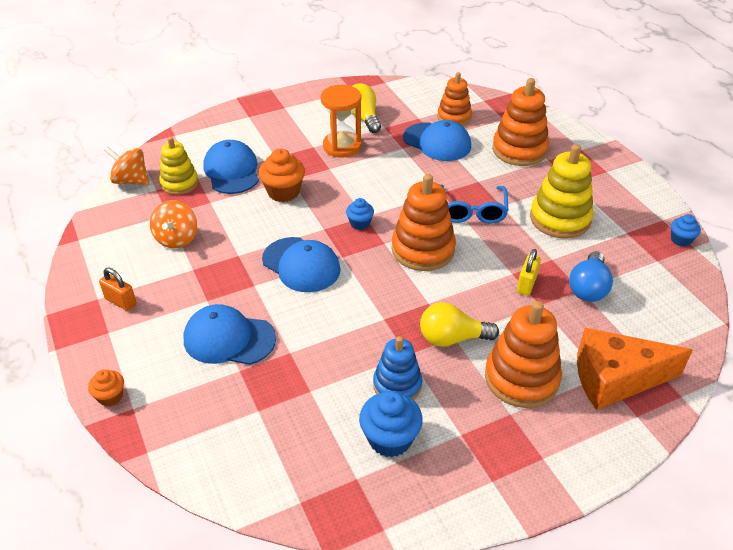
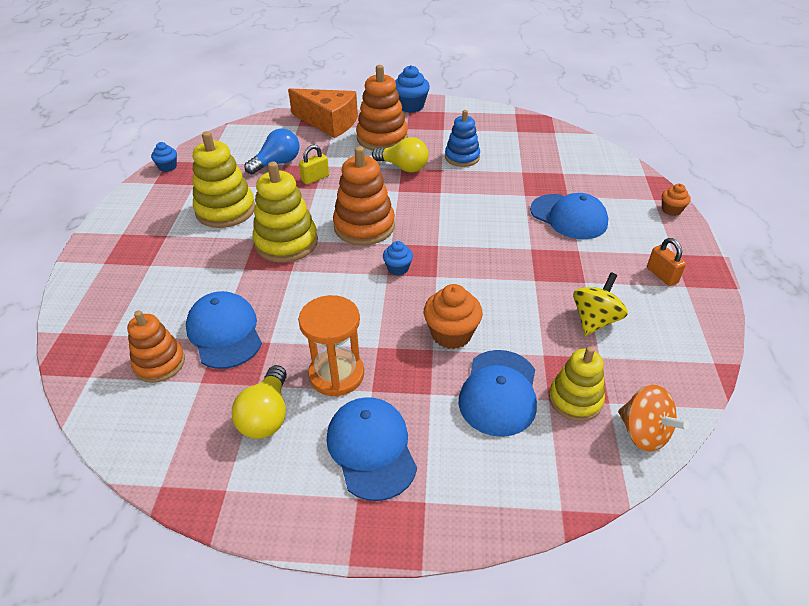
camera: 150 degrees left, 0 degrees up
orange spinning top [150,200,197,249] -> yellow spinning top [573,272,628,336]
blue cap [262,237,341,292] -> blue cap moved to [327,397,417,501]
blue cupcake [359,391,423,457] -> blue cupcake moved to [395,65,430,113]
blue glasses [441,185,509,224] -> yellow stacking toy [253,162,318,263]
orange stacking toy [492,78,549,166] -> none

